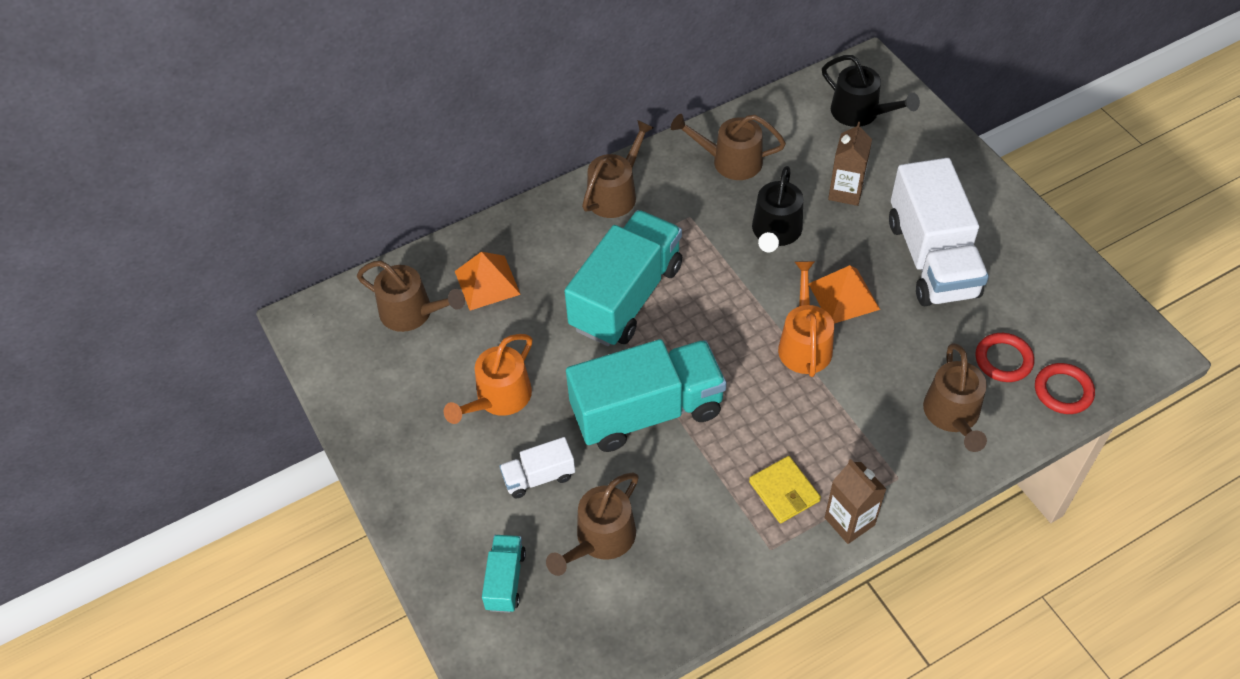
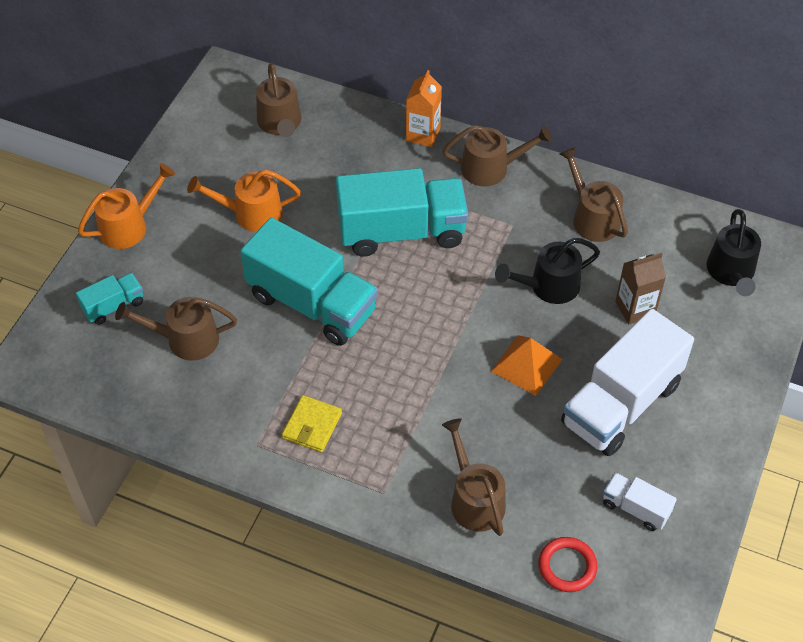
camera: 50 degrees right, 0 degrees up
orange pyramid [455,252,521,310] -> none
white truck [499,437,575,498] -> white truck moved to [603,472,677,531]
orange watering can [778,261,834,377] -> orange watering can moved to [78,163,175,249]
brown carton [825,459,886,544] -> none
brown watering can [923,343,987,452] -> brown watering can turned 105 degrees clockwise [442,418,506,536]
red ring [976,333,1034,382] -> none
none -> orange carton [406,70,442,147]

